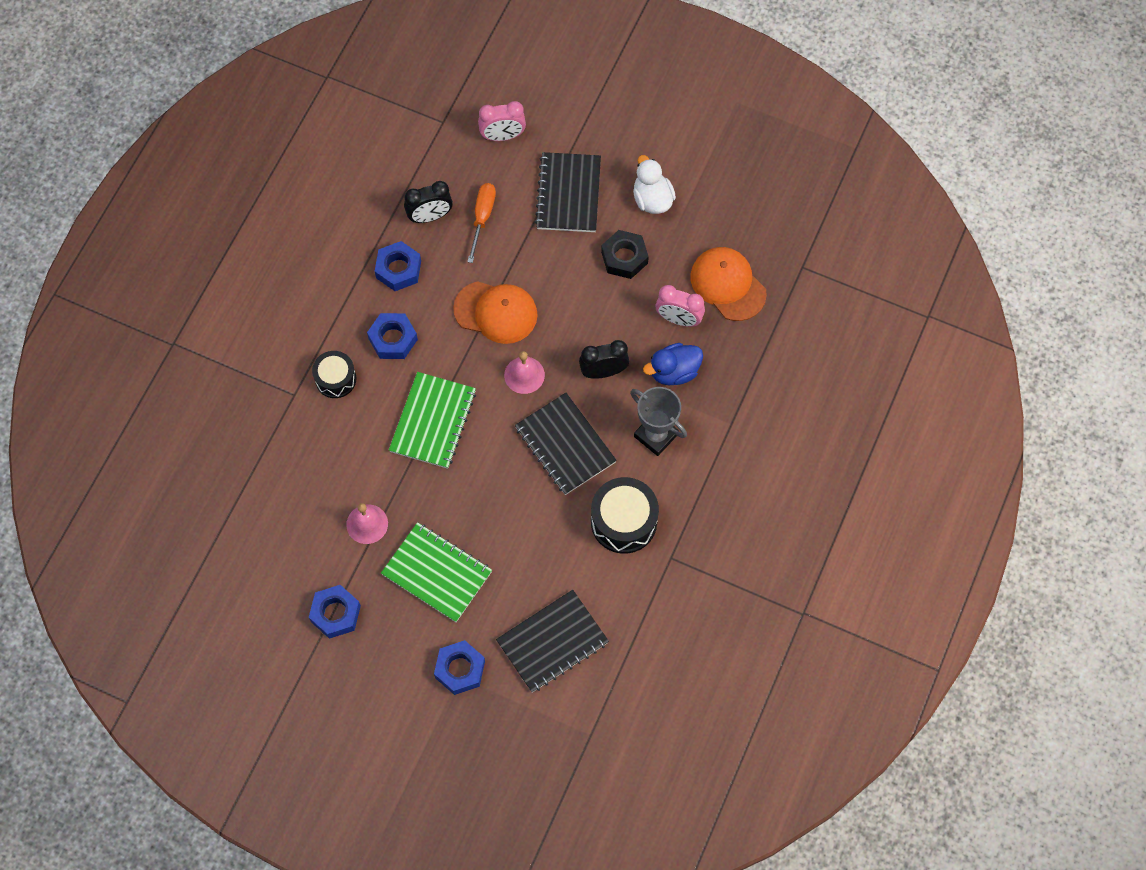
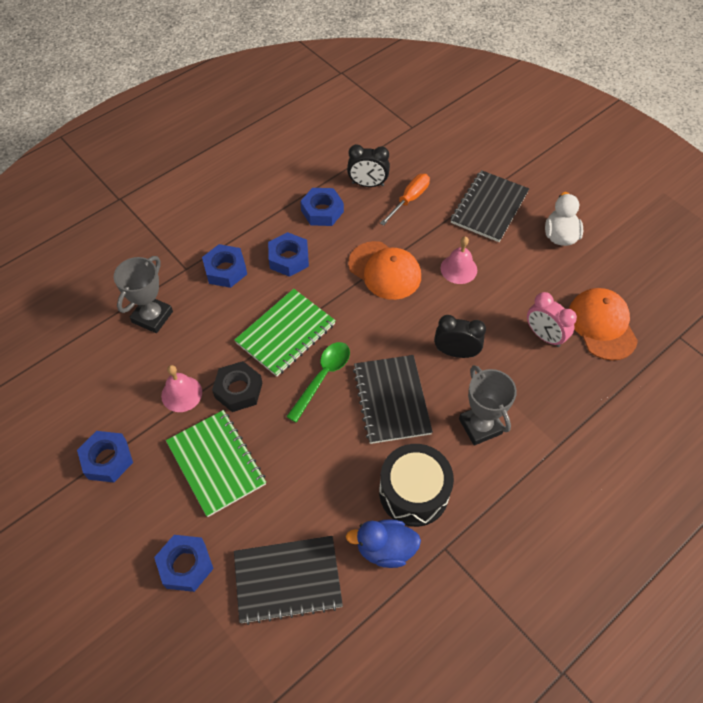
camera: 25 degrees right, 10 degrees down
black drum [312,351,356,398] -> blue nut [202,244,247,288]
pink clock [478,101,526,141] -> none
pink bell [504,351,545,394] -> pink bell moved to [441,236,477,284]
black nut [601,230,649,279] -> black nut moved to [212,361,262,412]
blue duck [643,343,703,385] -> blue duck moved to [346,519,421,568]
none -> grey trophy [114,256,173,333]
none -> green spoon [286,342,350,423]

